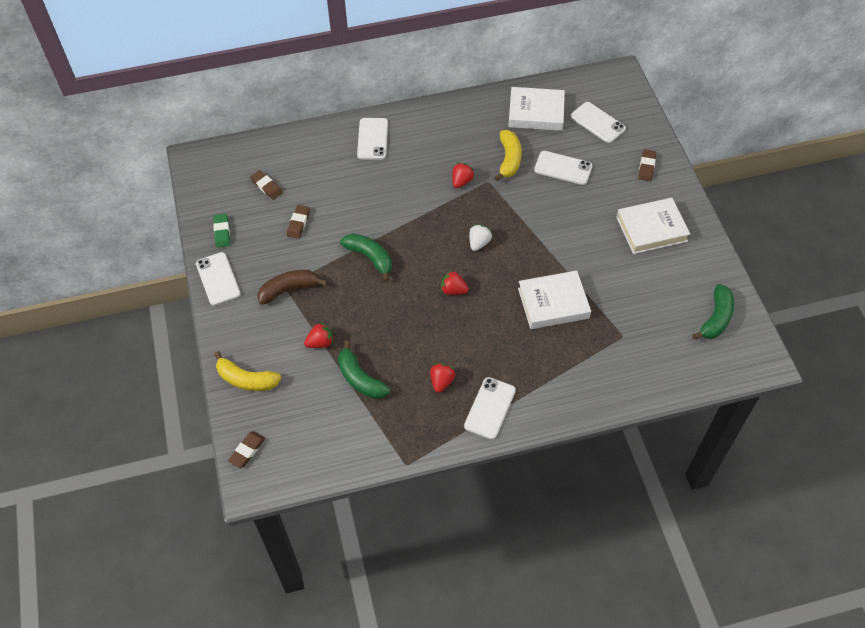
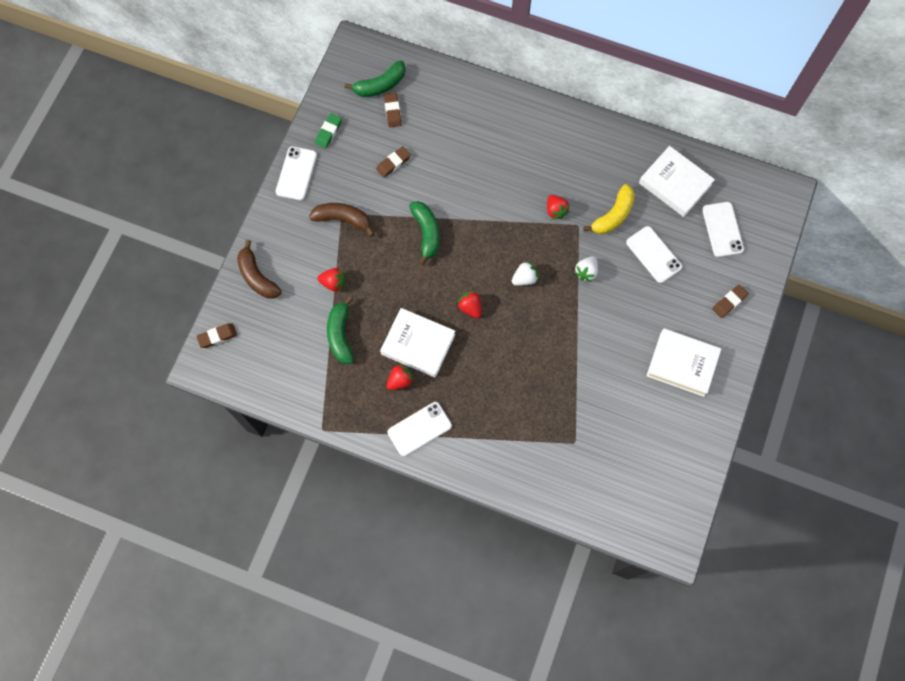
camera: 35 degrees right, 15 degrees up
yellow banana [214,351,281,391] -> brown banana [237,240,282,299]
white phone [357,118,388,160] -> none
red strawberry [452,163,475,188] -> red strawberry turned 90 degrees clockwise [547,195,570,219]
white book [518,271,591,329] -> white book moved to [380,308,455,378]
green banana [693,284,734,340] -> green banana moved to [345,60,406,97]
none -> white strawberry [574,256,598,282]

